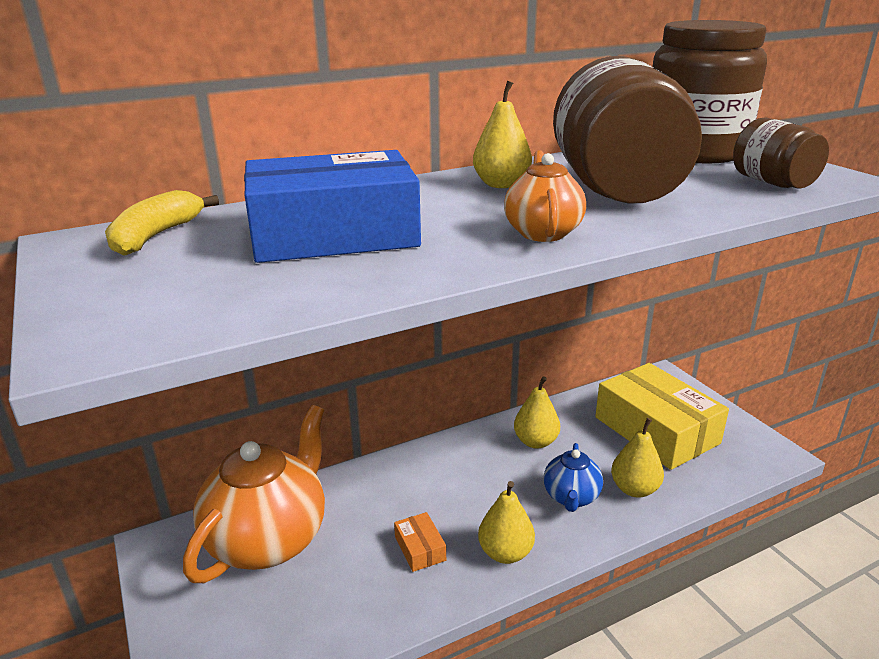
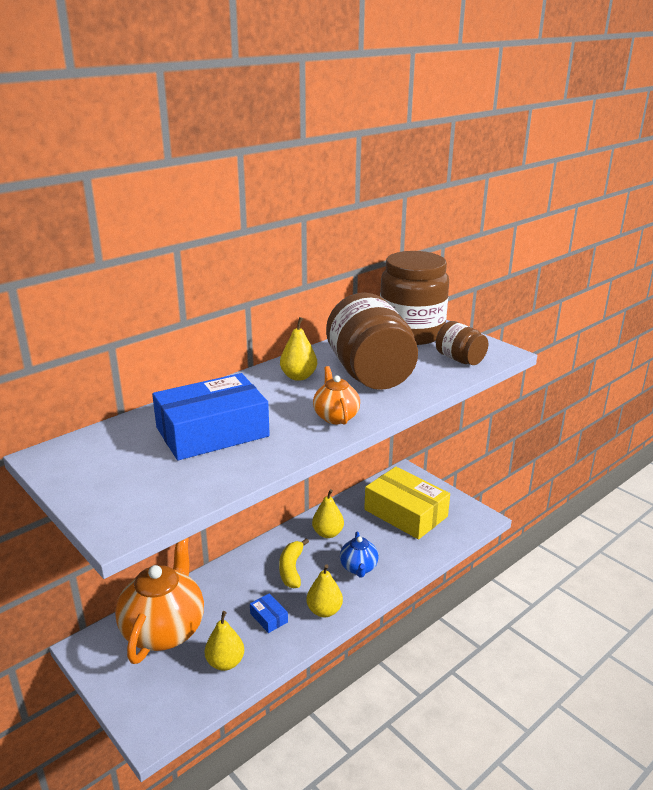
camera: 15 degrees left, 0 degrees up
yellow banana [105,190,219,256] -> yellow banana moved to [279,538,309,588]
orange box [394,512,446,572] -> blue box [250,593,288,633]
yellow pear [611,418,664,498] -> yellow pear moved to [205,611,244,671]

